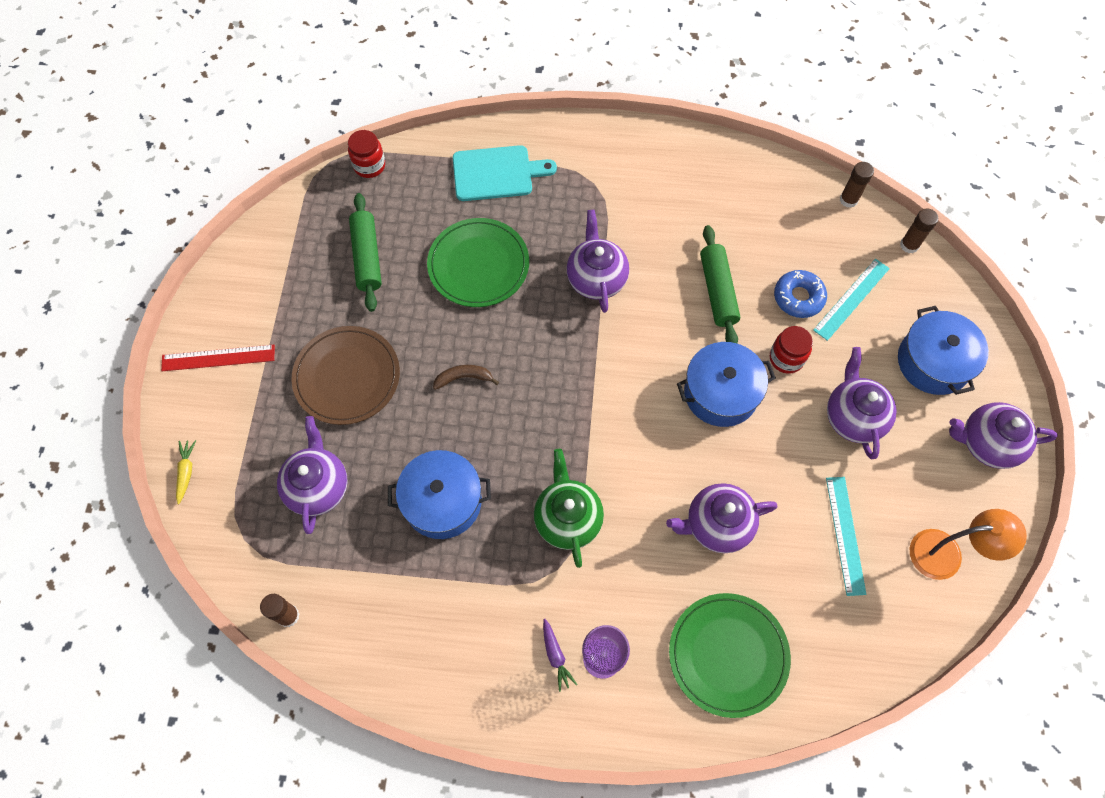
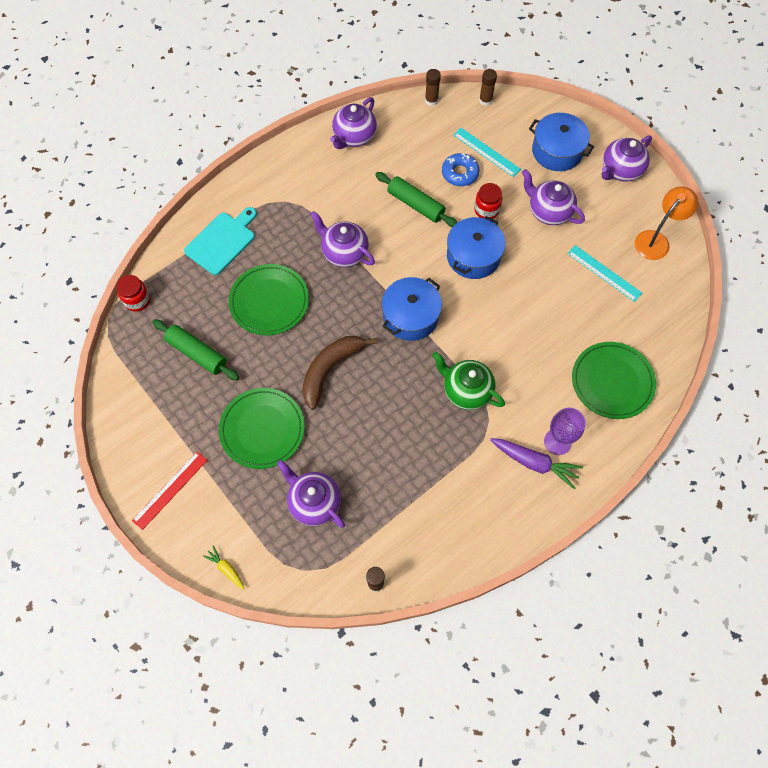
camera: 45 degrees left, 0 degrees up
brown plate [291,326,400,425] -> green plate [219,388,305,469]
blue pot [388,450,491,539] -> blue pot moved to [382,277,442,341]
brown banana [433,365,499,390] -> brown banana [302,336,377,410], size x1.95
purple carrot [543,619,577,692] -> purple carrot [490,438,583,489], size x1.83
purple teapot [666,483,778,553] -> purple teapot moved to [330,97,377,149]
turquoise ruler [813,259,890,341] -> turquoise ruler turned 45 degrees counterclockwise [453,128,521,177]

